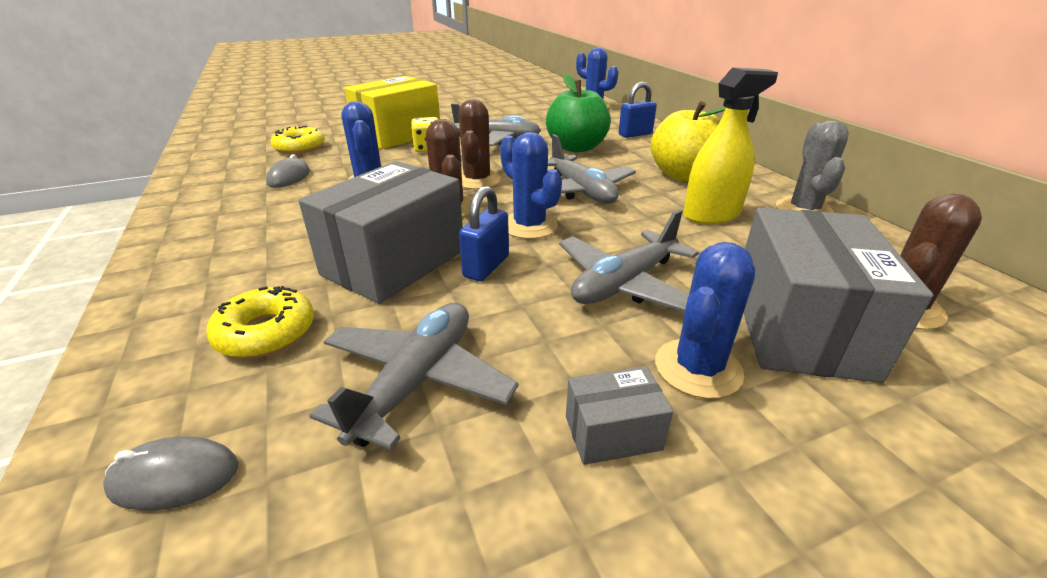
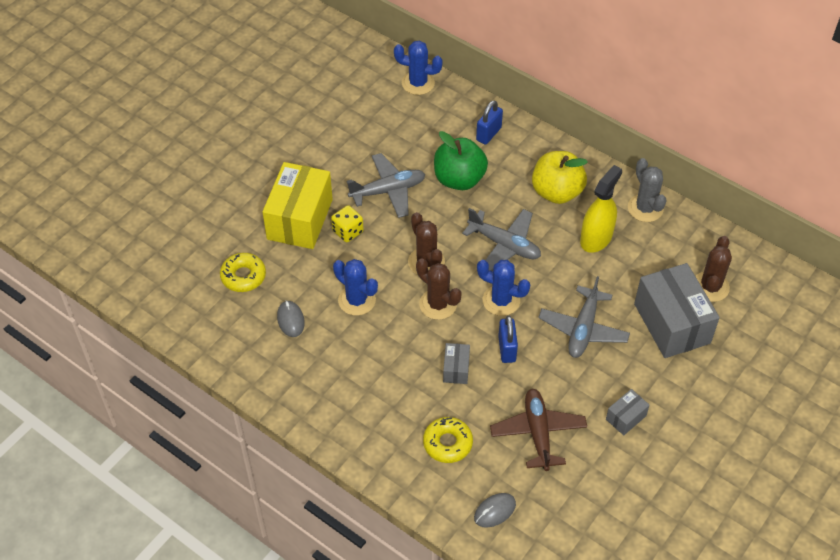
camera: 30 degrees left, 20 degrees up
grey box [299,161,463,304] -> grey box [443,343,470,384], size x0.46
grey plane [309,303,519,450] -> brown plane [490,389,587,471]
blue cactus [655,242,755,399] -> none

